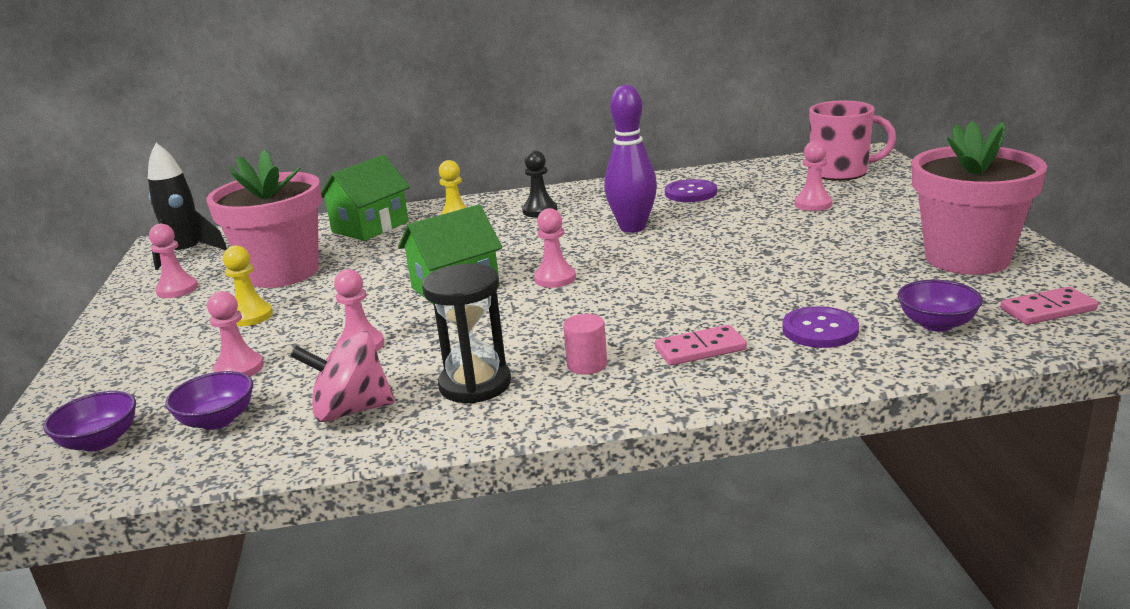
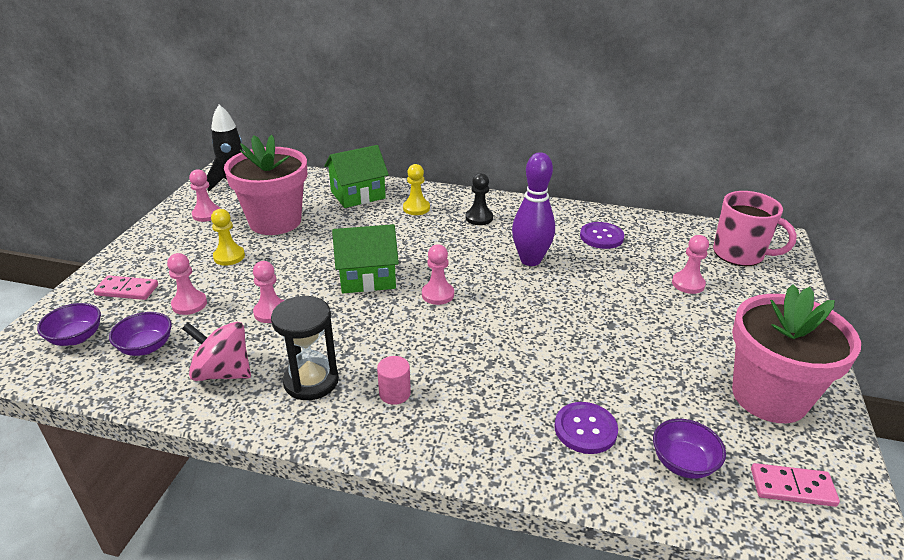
camera: 20 degrees right, 10 degrees up
pink domino [655,325,747,366] -> pink domino moved to [94,276,158,300]

